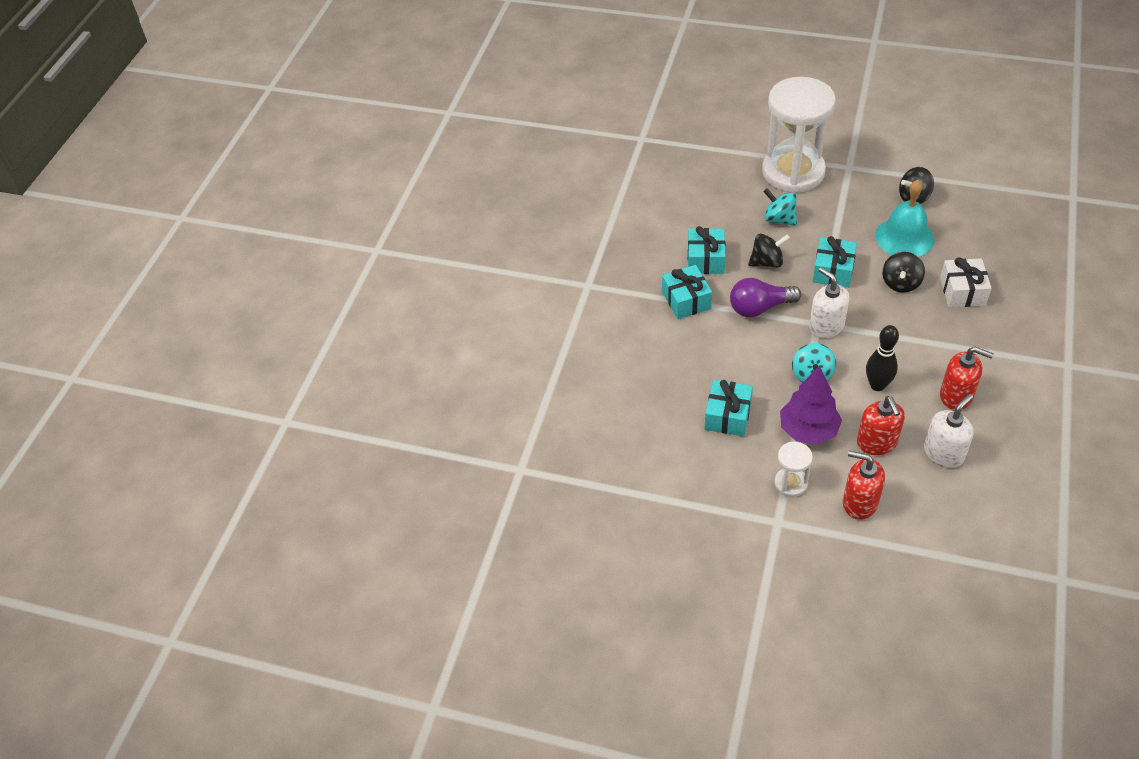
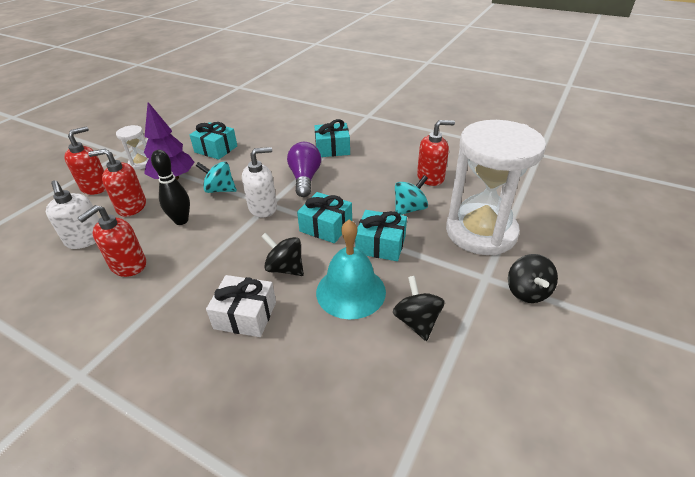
camera: 100 degrees right, 10 degrees down
turquoise gift [688,226,726,274] -> turquoise gift moved to [355,210,407,261]
black spinning top [748,234,790,268] -> black spinning top moved to [508,254,558,303]
none -> red soap dispenser [417,120,455,186]

